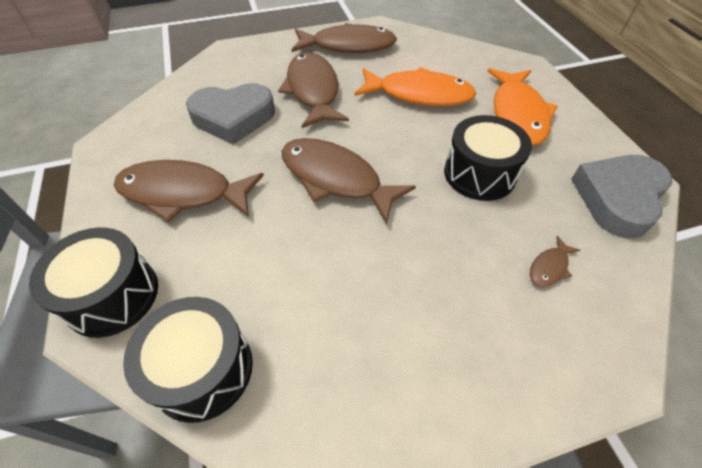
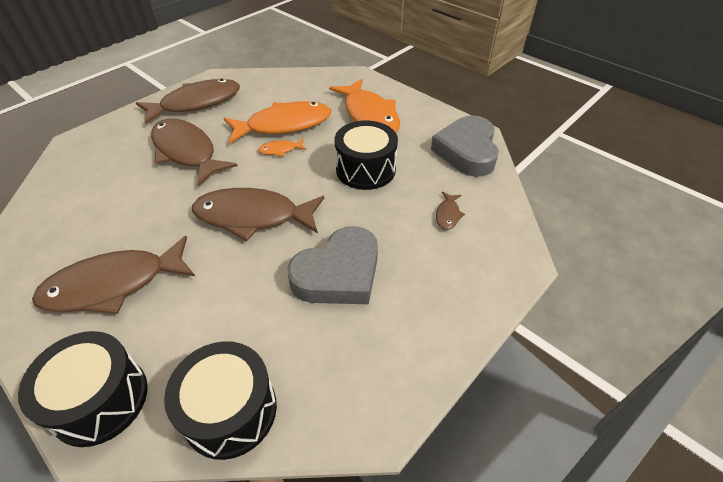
camera: 30 degrees left, 5 degrees down
grey heart [186,83,275,145] -> grey heart moved to [288,226,378,304]
none -> orange fish [258,139,306,157]

